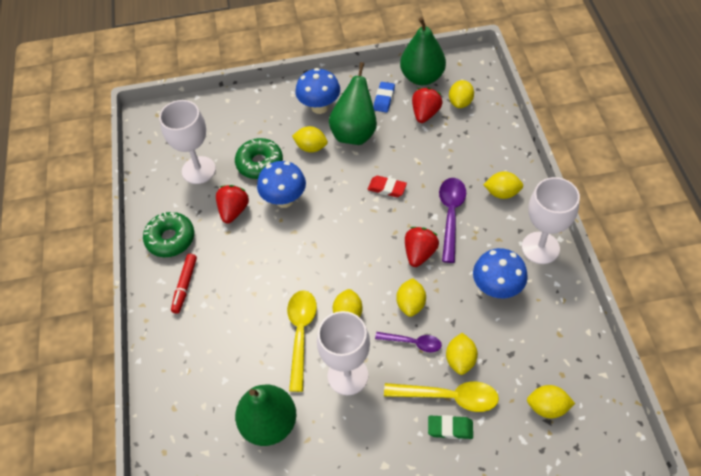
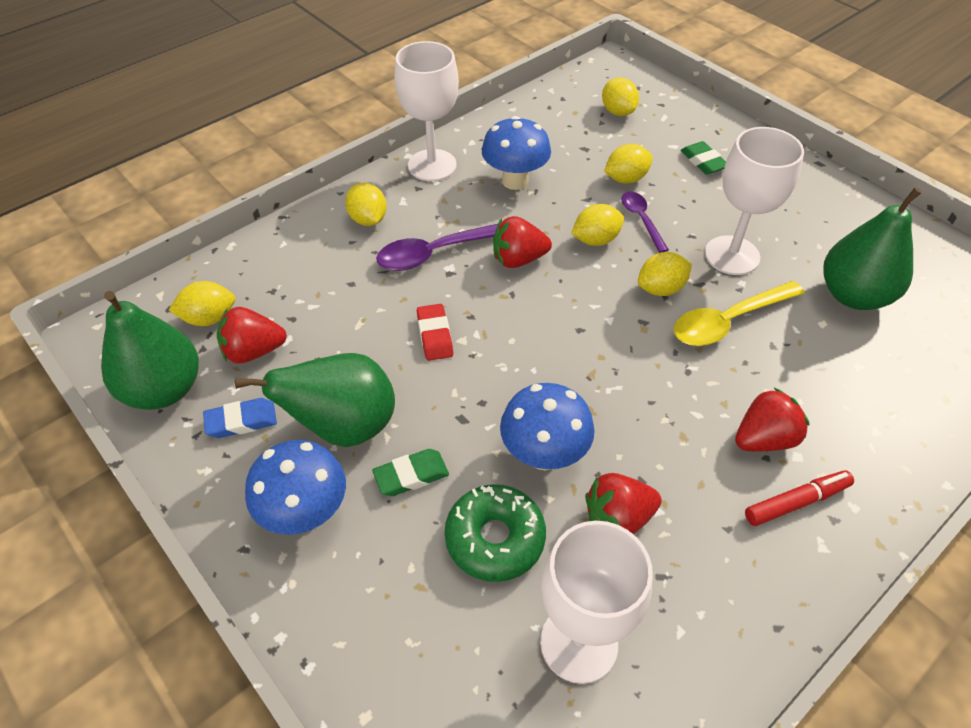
camera: 125 degrees left, 5 degrees down
green donut [143,212,194,257] -> none
yellow lemon [292,126,328,153] -> green eraser [372,449,449,496]
yellow spoon [384,382,499,412] -> none
none -> red strawberry [735,388,809,451]

